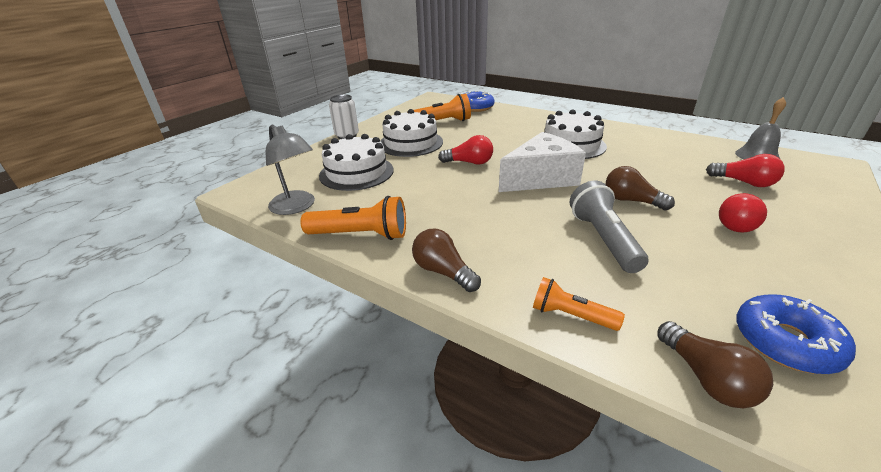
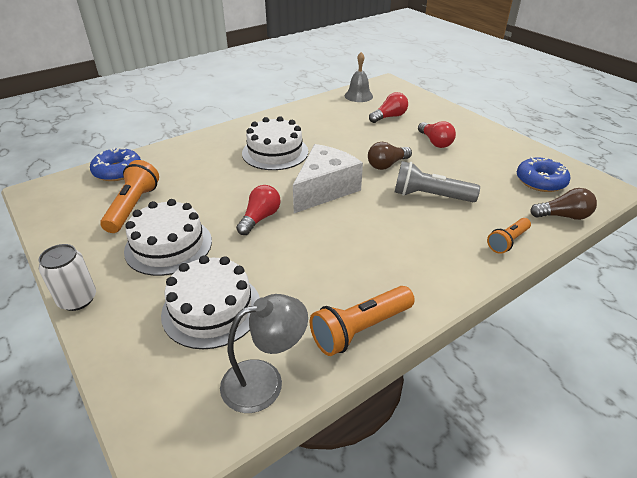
camera: 70 degrees left, 5 degrees up
orange flashlight [300,196,406,240] -> orange flashlight turned 150 degrees counterclockwise [310,286,415,356]
brown light bulb [412,229,481,292] -> none
white cheese [499,132,586,192] -> white cheese turned 45 degrees clockwise [293,144,363,213]

